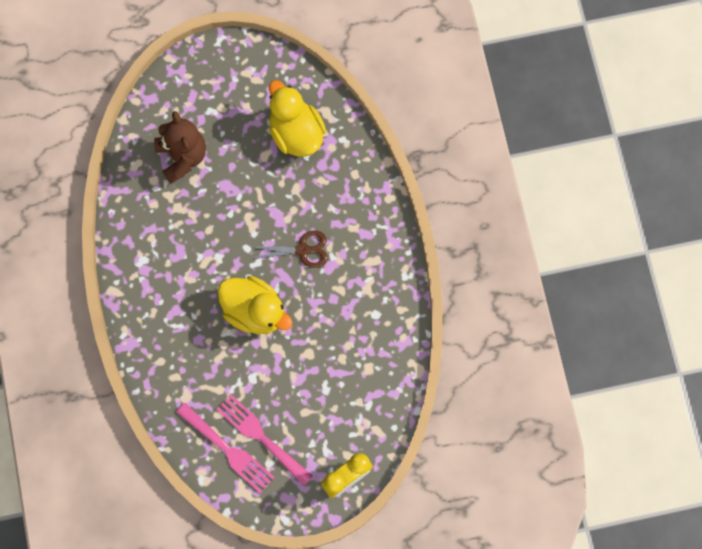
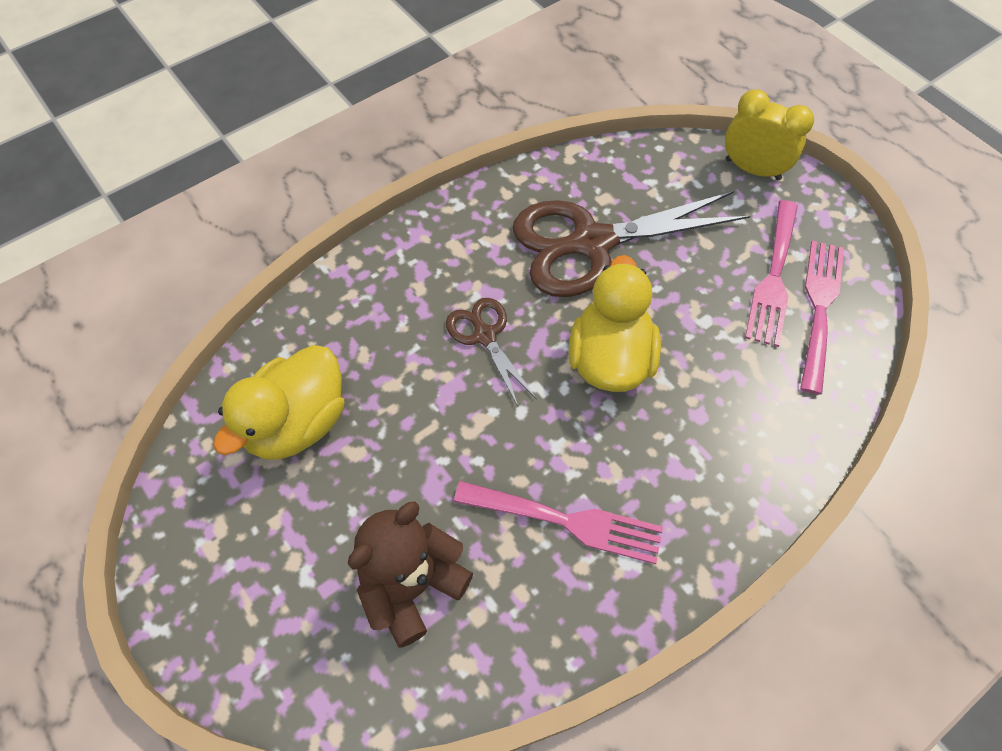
camera: 115 degrees left, 15 degrees down
none -> pink fork [454,481,663,564]
none -> brown scissors [513,191,750,297]

